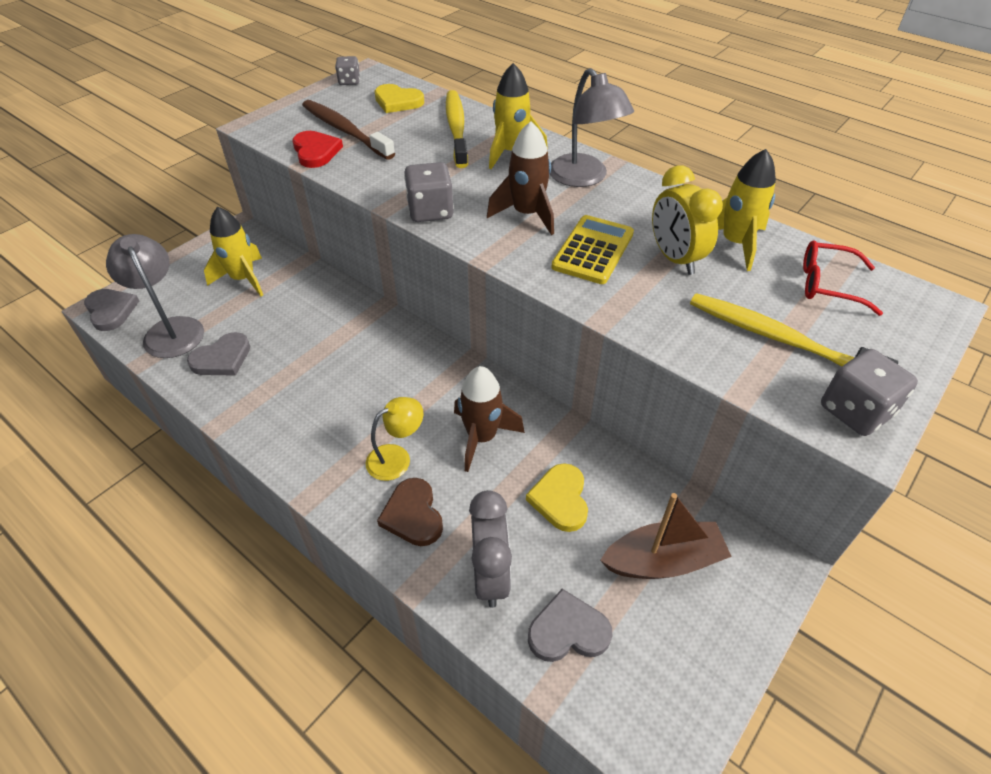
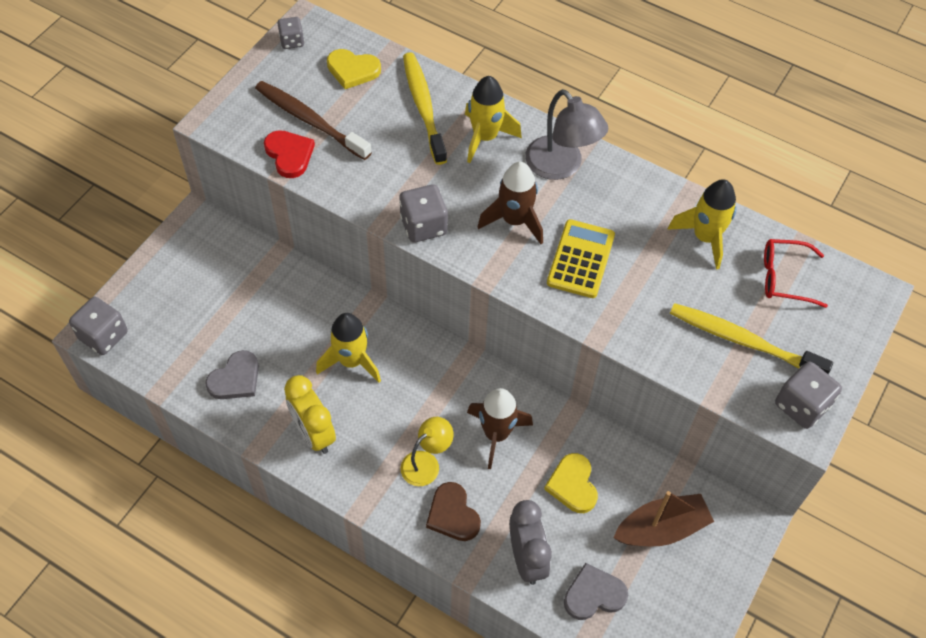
camera: 10 degrees left, 10 degrees up
grey heart [84,289,139,331] -> grey dice [69,297,128,355]
grey lamp [106,234,204,358] -> none
yellow rocket [204,206,263,296] -> yellow rocket moved to [316,313,381,383]
yellow clock [652,165,723,275] -> yellow clock moved to [284,375,336,454]

